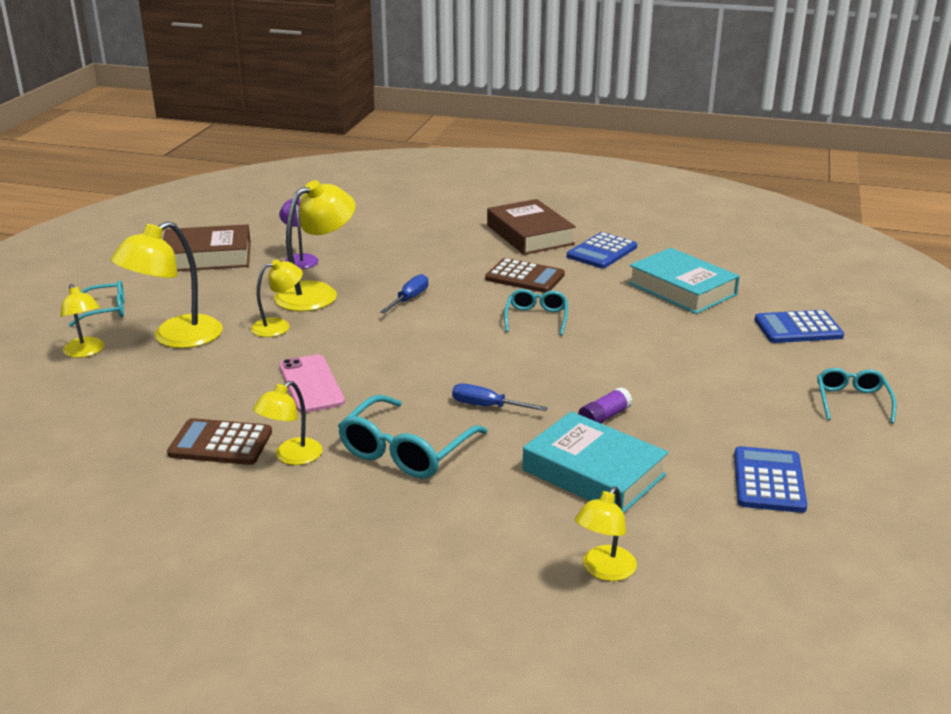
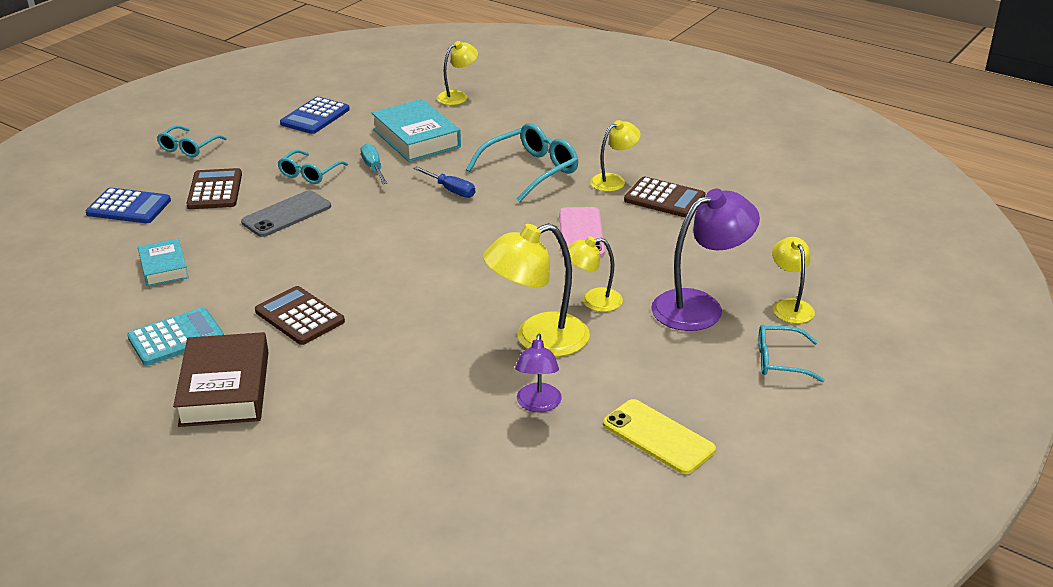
camera: 160 degrees left, 5 degrees up
yellow lamp [111,221,223,348] -> purple lamp [651,189,760,331]
brown book [163,224,251,271] -> yellow phone [603,399,716,474]
blue screwdriver [380,274,428,314] -> none
turquoise glasses [504,289,568,335] -> turquoise glasses moved to [278,150,348,184]
blue calculator [567,232,637,269] -> turquoise calculator [127,307,224,366]
purple glue stick [578,387,632,424] -> turquoise screwdriver [361,143,387,184]
turquoise book [628,248,740,314] -> turquoise book [138,239,189,287], size x0.59
none -> brown calculator [186,168,242,209]
none -> grey phone [241,190,331,237]

